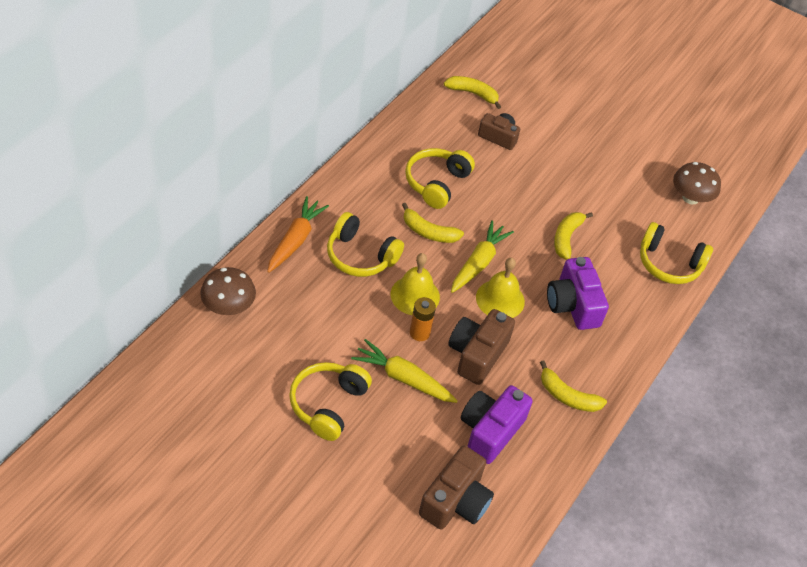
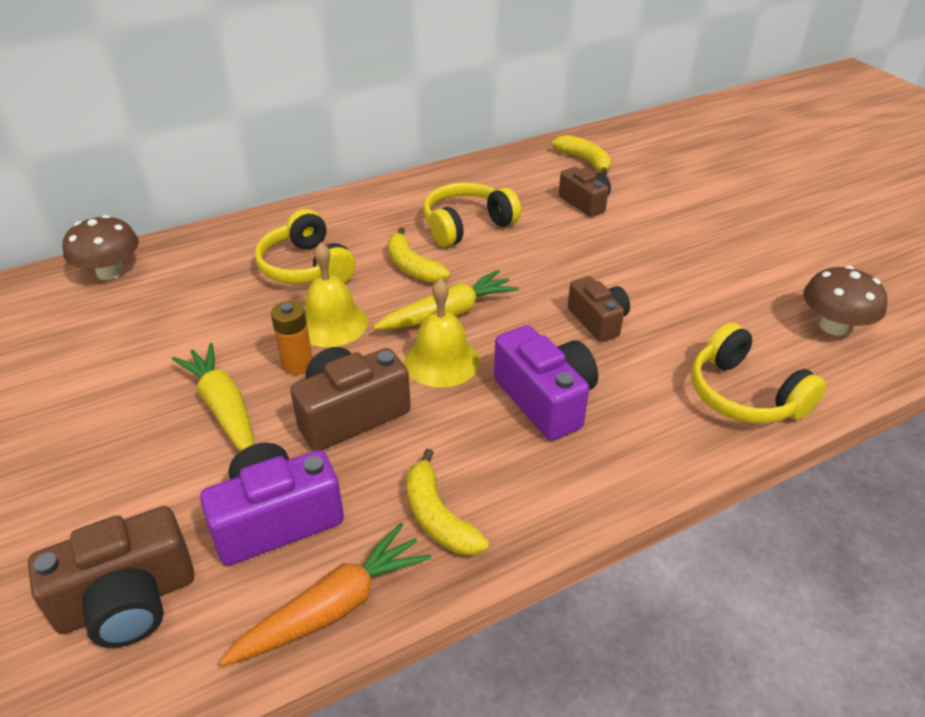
camera: 35 degrees right, 10 degrees down
orange carrot [267,196,329,273] -> orange carrot moved to [220,523,432,666]
yellow headphones [289,362,372,441] -> none
purple camera [547,257,609,330] -> purple camera turned 135 degrees clockwise [494,325,598,441]
yellow banana [554,212,593,260] -> brown camera [568,276,630,342]

